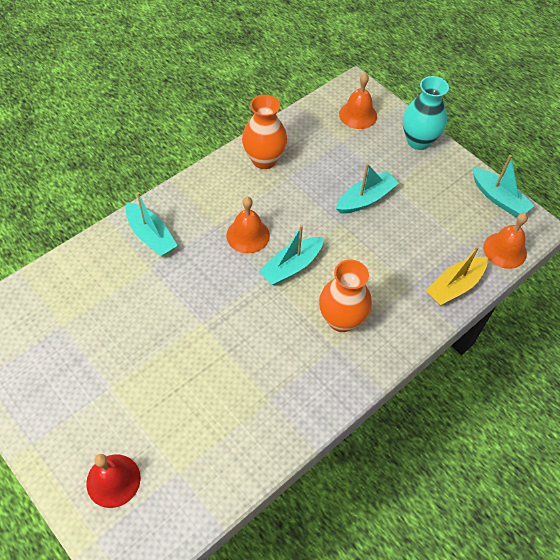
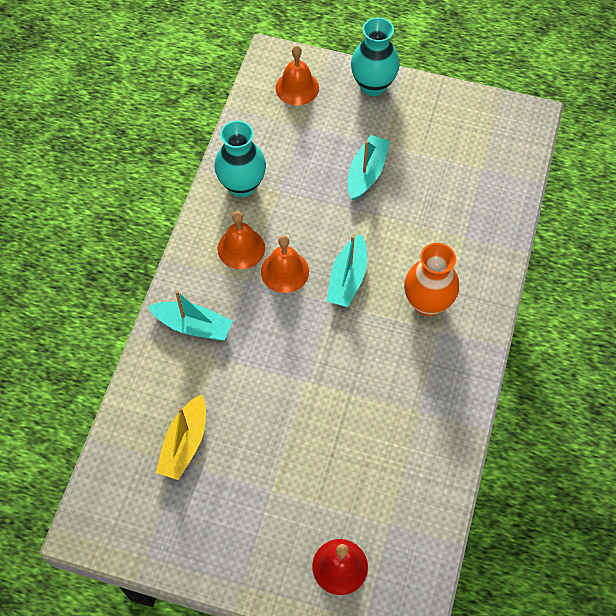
camera: 30 degrees left, 5 degrees up
orange vase [242,95,287,169] -> turquoise vase [214,121,266,197]
yellow boat [426,246,488,305] -> yellow boat moved to [156,394,206,480]
turquoise boat [472,155,535,217] -> none
orange bell [483,213,528,269] -> orange bell moved to [217,211,265,269]

